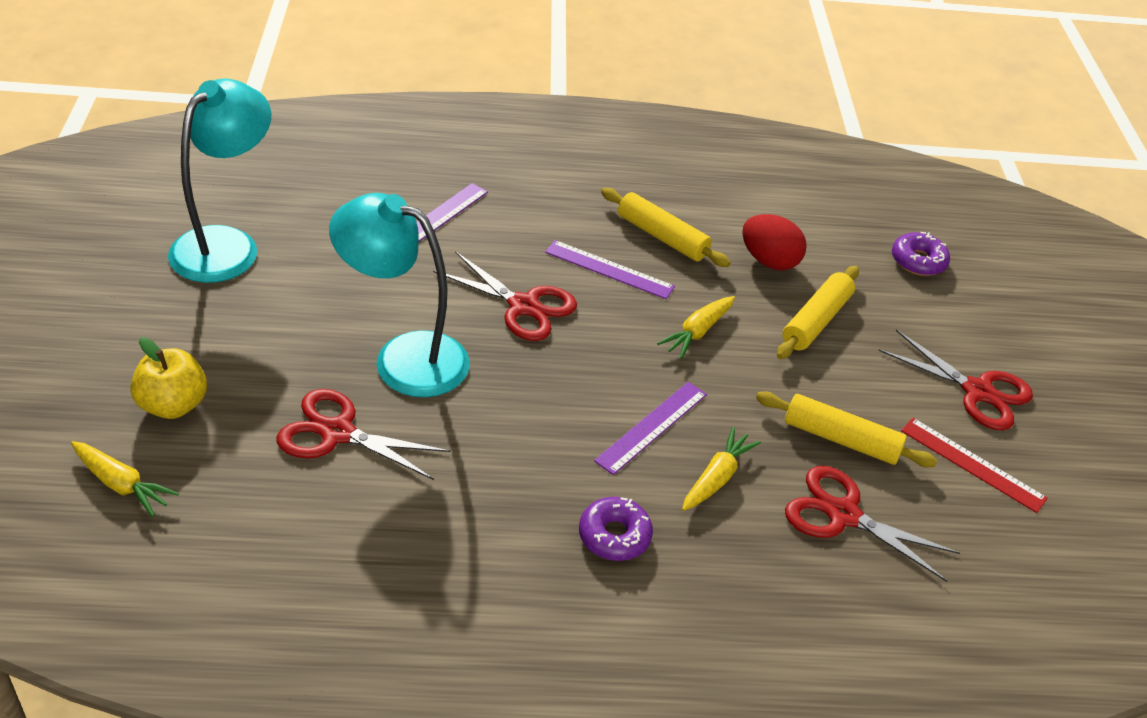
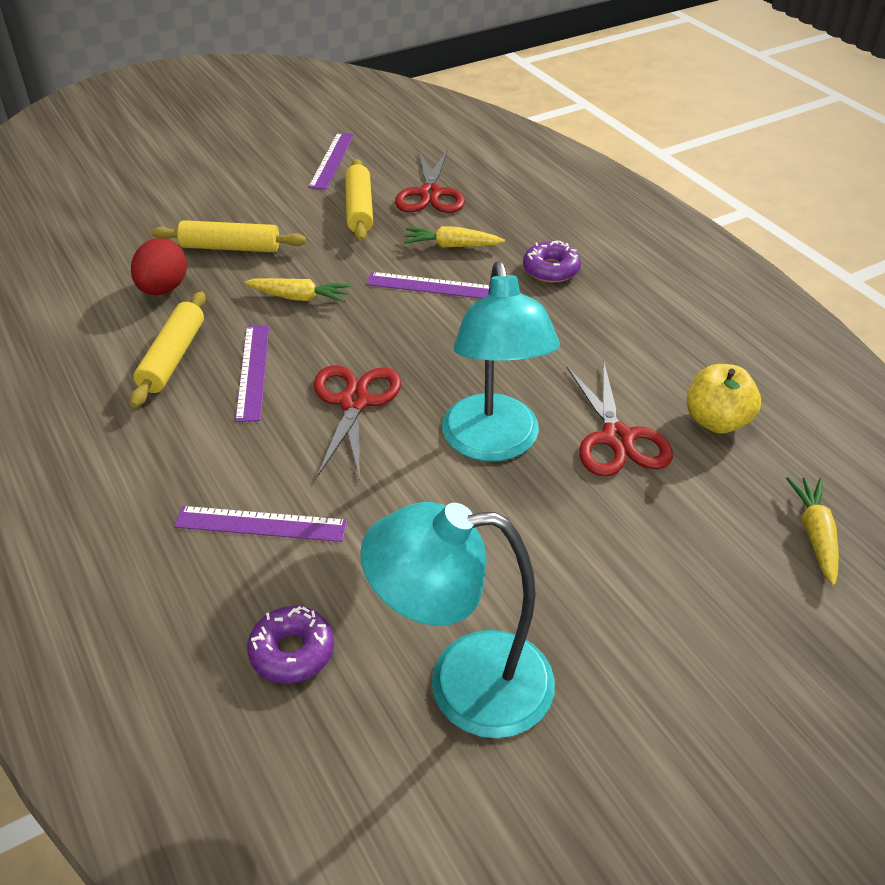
camera: 115 degrees left, 0 degrees up
yellow apple [130,337,207,419] -> yellow apple moved to [686,364,761,434]
red scissors [879,330,1033,430] -> none
purple donut [892,232,950,276] -> purple donut moved to [247,606,334,684]
red ruler [901,418,1048,513] -> purple ruler [308,133,354,190]

